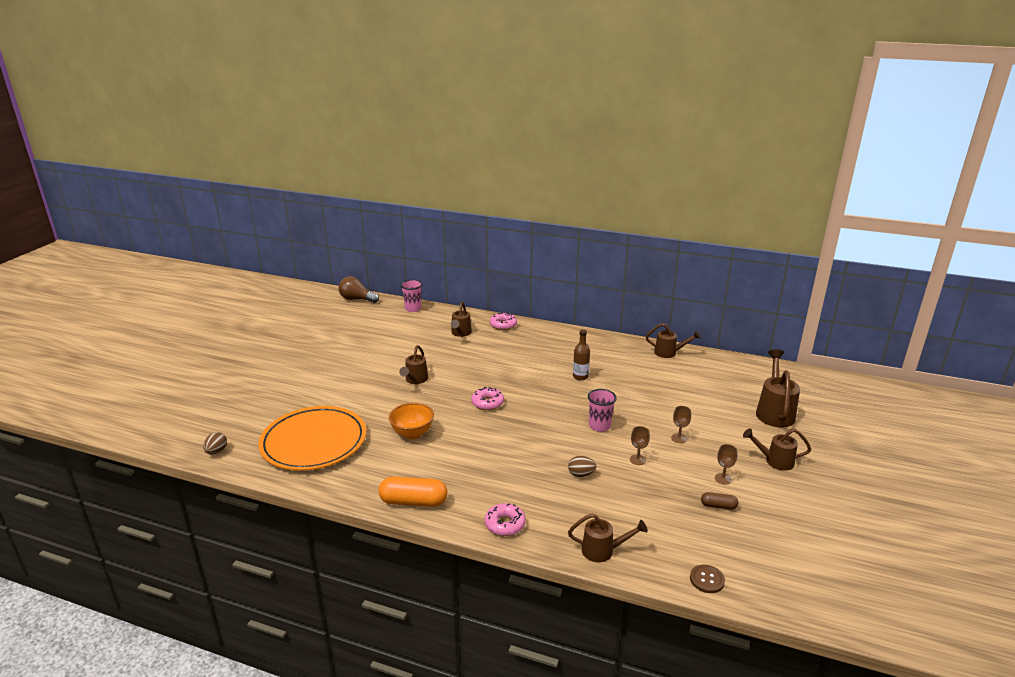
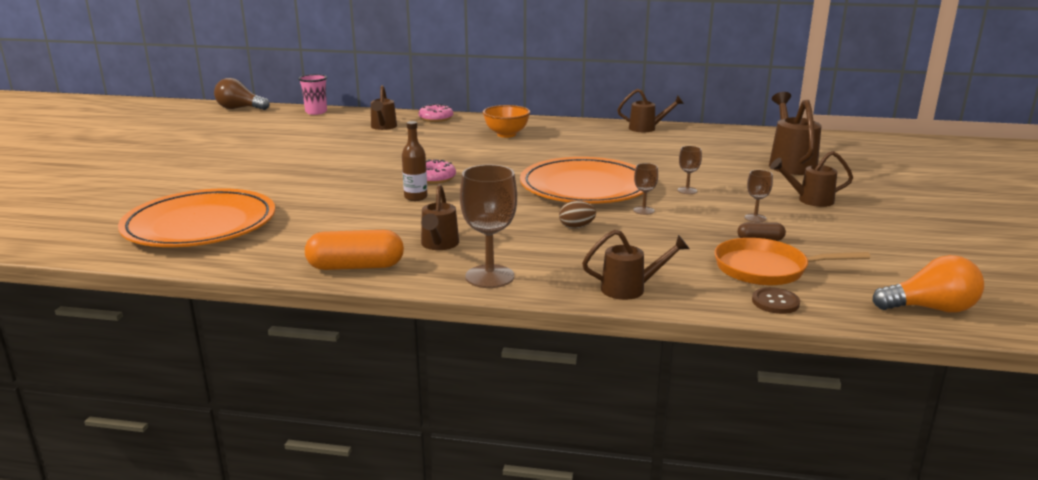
camera: 10 degrees left, 5 degrees down
brown egg [203,432,227,454] -> none
orange bowl [389,403,434,439] -> orange bowl moved to [483,105,530,138]
brown watering can [399,345,428,384] -> brown watering can moved to [421,184,459,250]
pink donut [485,503,526,536] -> brown goblet [460,165,517,288]
brown bottle [573,330,590,380] -> brown bottle moved to [402,121,428,201]
pink cup [588,389,617,432] -> orange plate [520,157,644,204]
none -> orange pan [714,238,870,286]
none -> orange light bulb [873,255,984,312]

